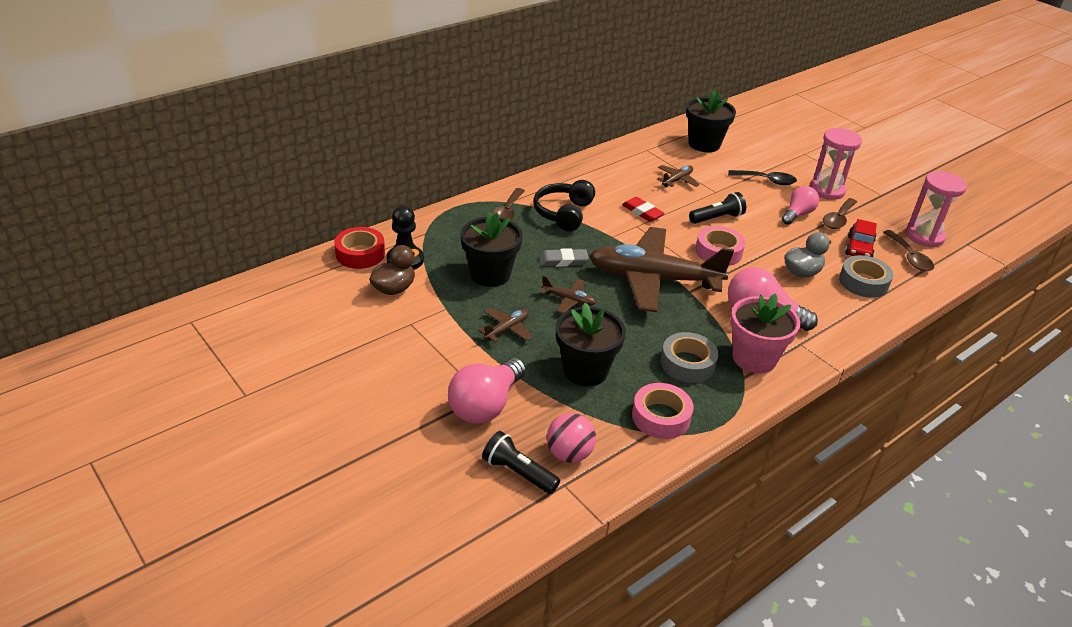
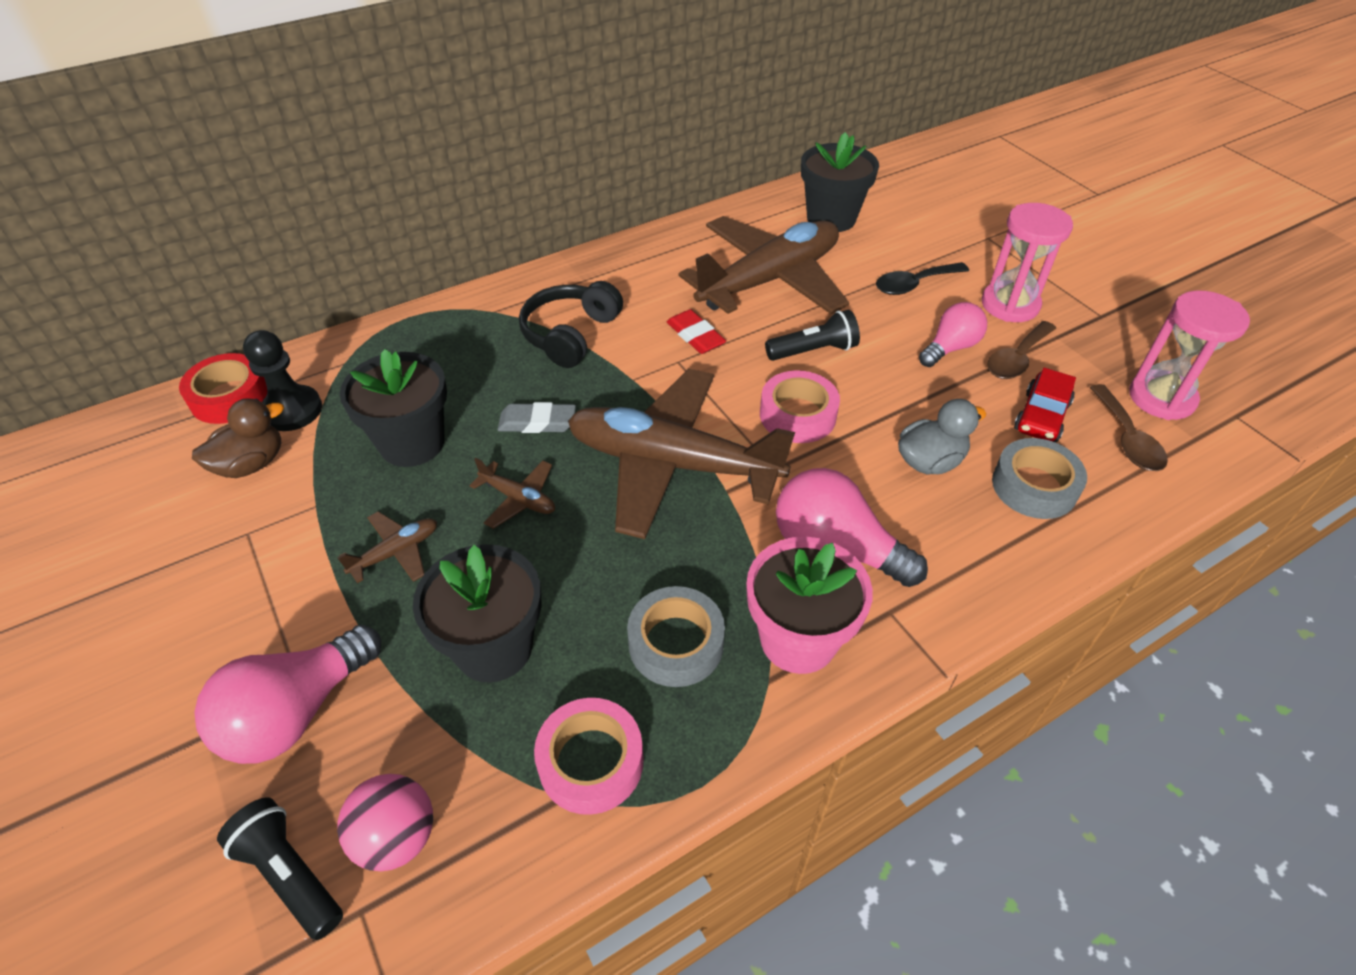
camera: 10 degrees right, 10 degrees up
brown spoon [492,188,525,220] -> none
brown plane [657,165,700,187] -> brown plane [679,216,849,314], size x2.47
black spoon [728,170,797,185] -> black spoon turned 135 degrees clockwise [876,262,969,295]

